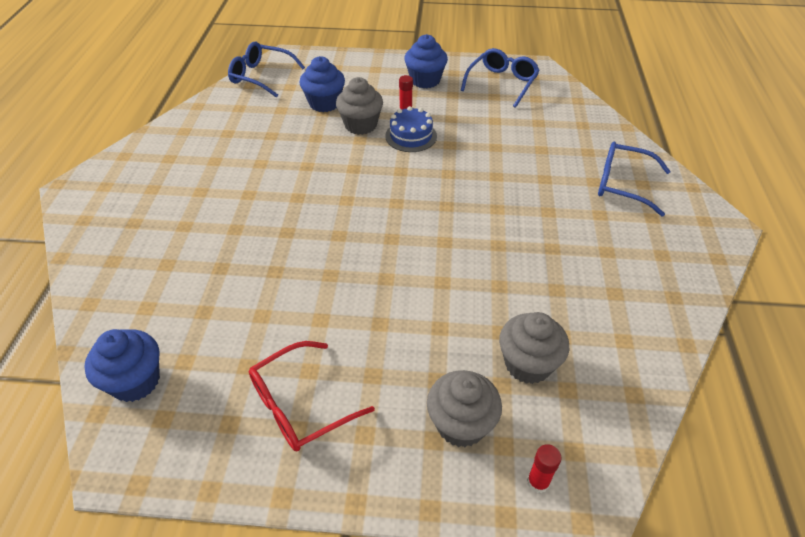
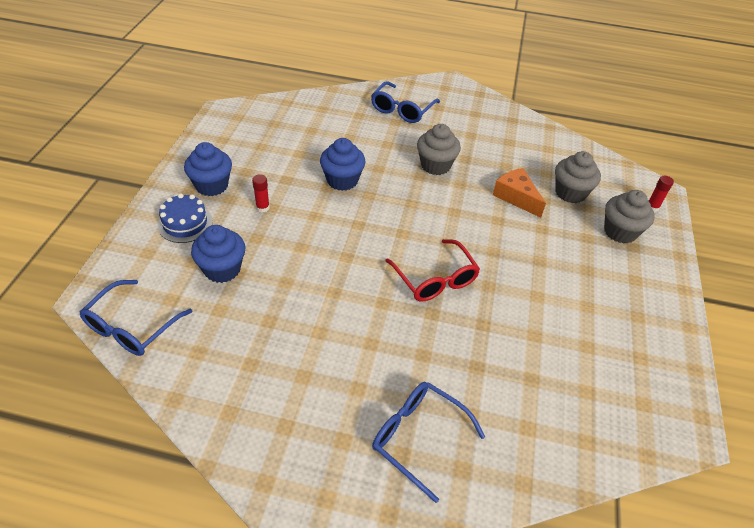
camera: 85 degrees left, 0 degrees up
blue cupcake [84,329,160,402] -> blue cupcake moved to [320,138,366,191]
red glasses [249,341,375,451] -> red glasses moved to [385,239,480,301]
grey cupcake [336,77,383,135] -> grey cupcake moved to [417,124,461,175]
blue cake [385,106,437,152] -> blue cake moved to [158,194,213,243]
blue glasses [461,48,540,108] -> blue glasses moved to [372,382,485,503]
none -> orange cheese [493,168,546,218]

